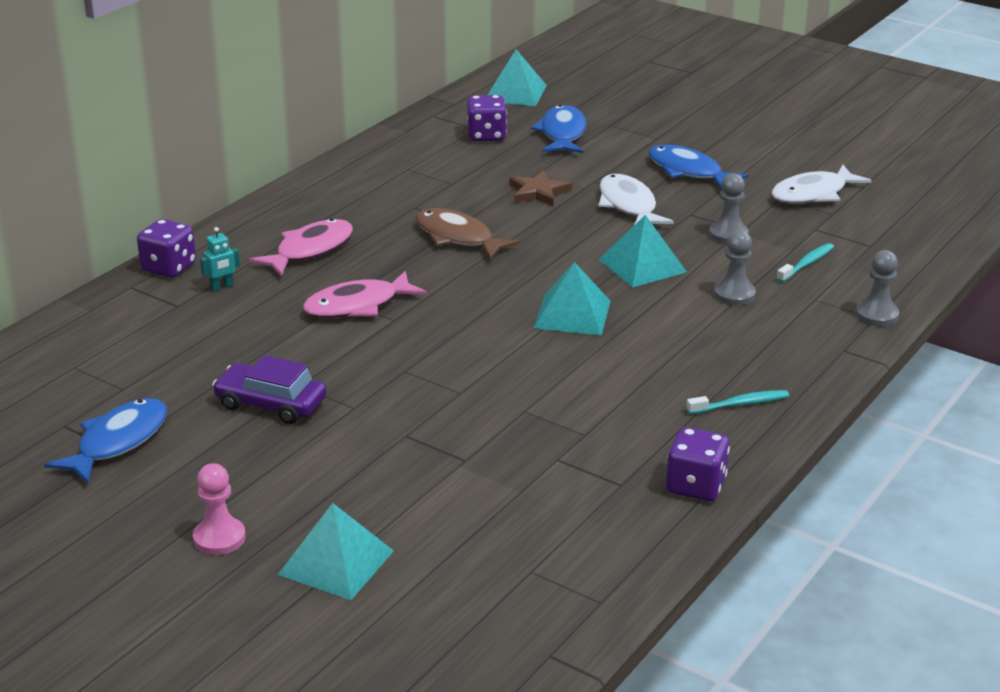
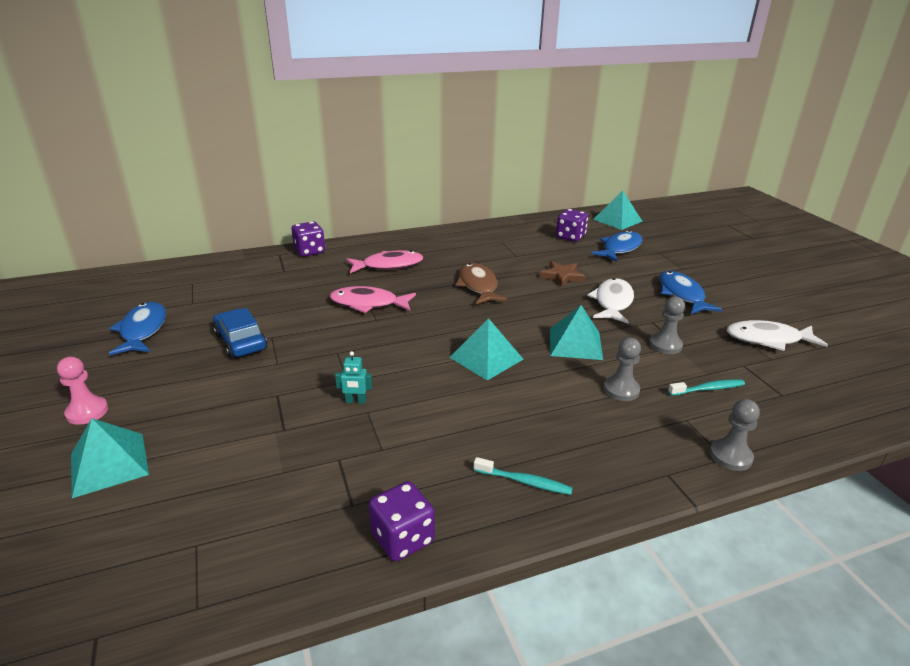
camera: 35 degrees right, 0 degrees up
blue fish [44,398,167,484] -> blue fish turned 75 degrees counterclockwise [109,302,166,355]
turquoise robot [200,227,240,291] -> turquoise robot moved to [335,351,372,404]
purple car [212,355,326,424] -> blue car [213,308,267,358]

